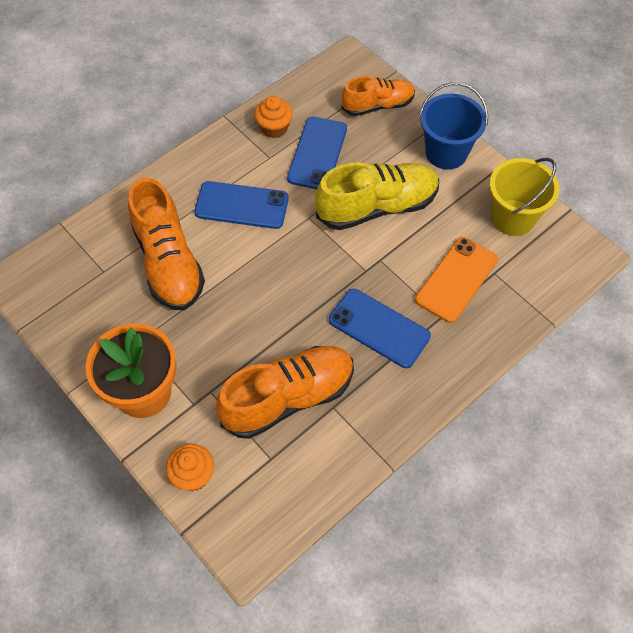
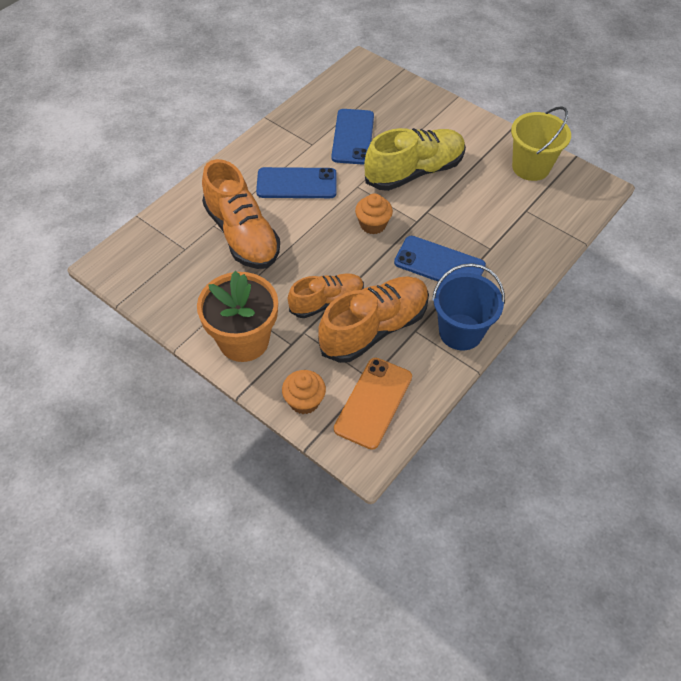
camera: 10 degrees left, 5 degrees down
orange cupcake [254,96,293,138] -> orange cupcake moved to [355,194,393,234]
orange shoe [342,76,415,116] -> orange shoe moved to [288,273,364,318]
orange phone [415,237,498,323] -> orange phone moved to [334,358,412,450]
blue bucket [420,82,488,170] -> blue bucket moved to [432,263,505,350]

